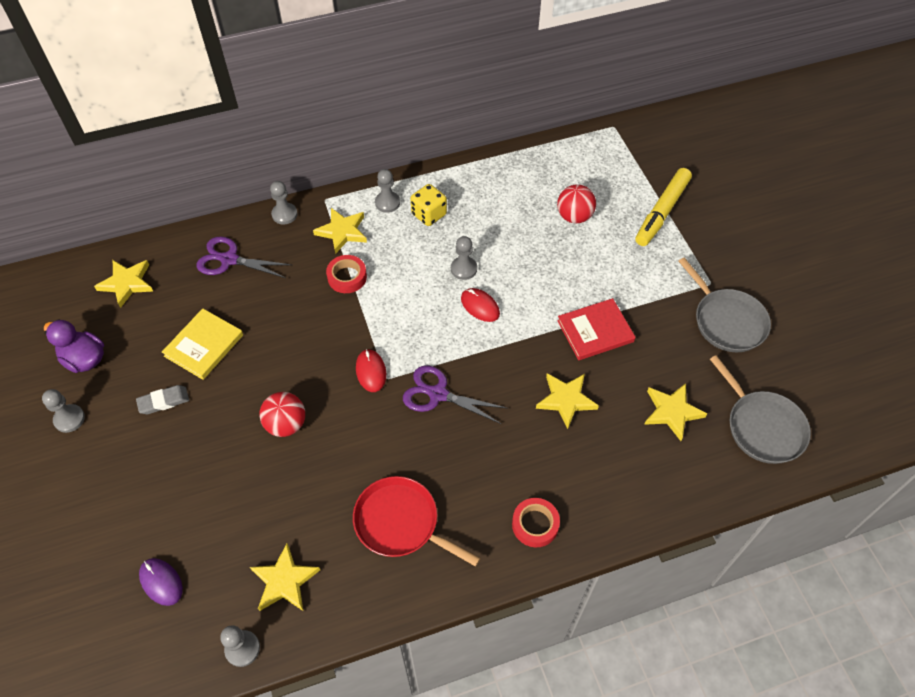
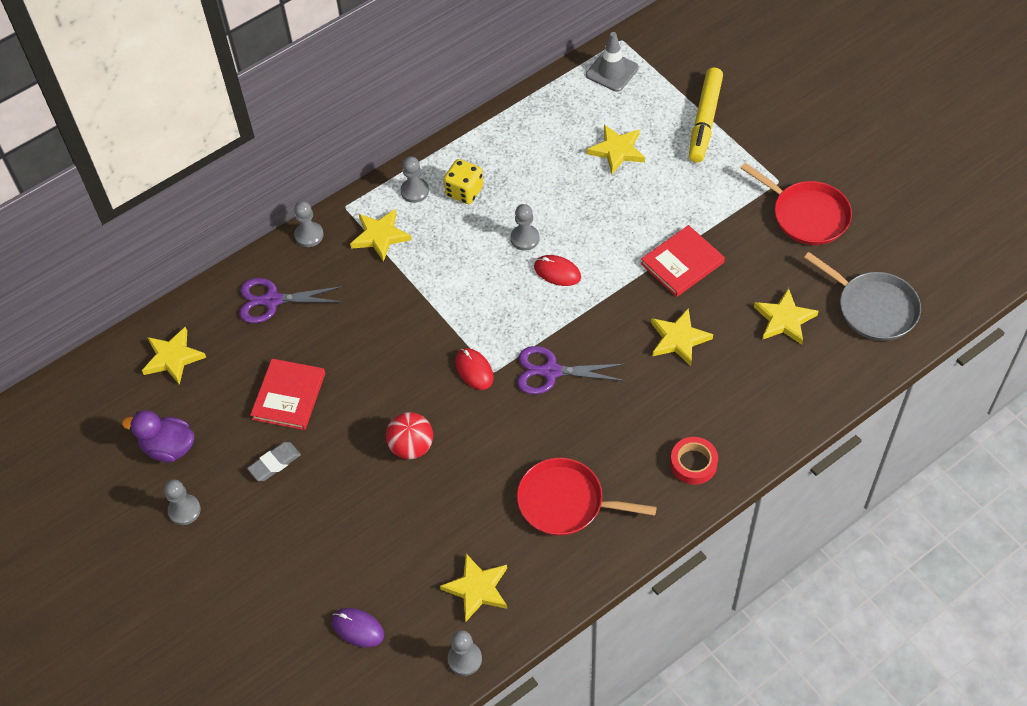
camera: 15 degrees left, 0 degrees up
yellow book [162,308,243,380] -> red book [250,359,325,430]
red tape [326,255,367,293] -> none
red ball [557,184,596,223] -> yellow star [587,125,645,174]
grey pan [678,258,771,352] -> red pan [741,163,852,245]
none -> grey traffic cone [586,32,639,92]

